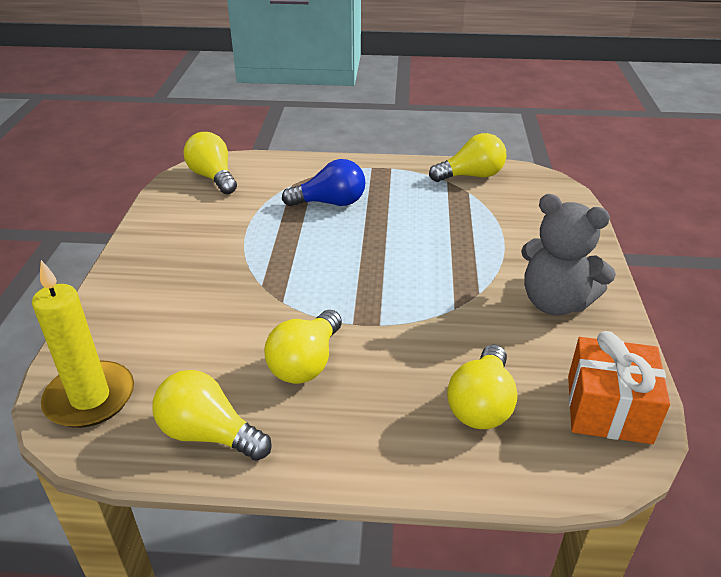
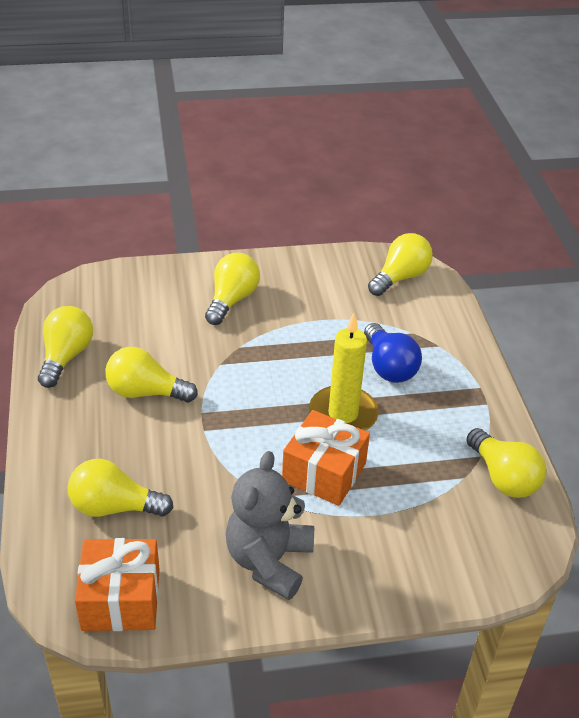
camera: 75 degrees right, 5 degrees up
yellow candle [32,260,134,428] -> yellow candle moved to [309,313,378,431]
none -> yellow light bulb [205,253,260,325]
none -> orange gift [282,410,370,506]

